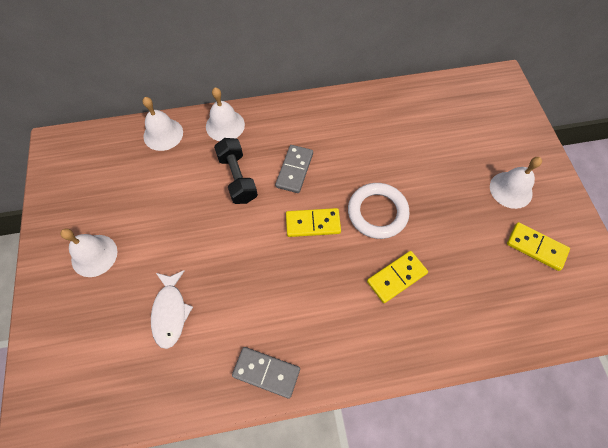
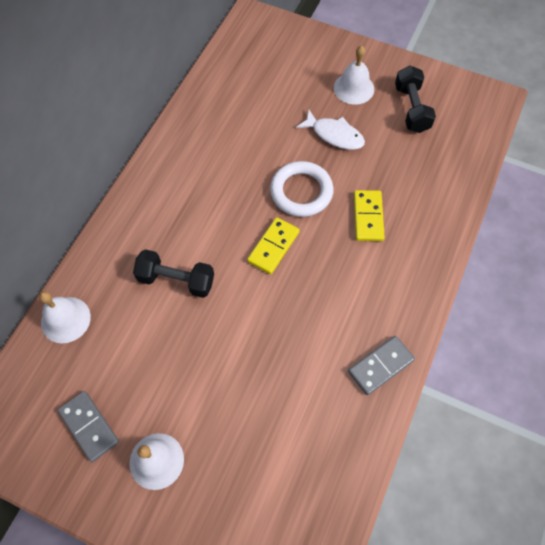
camera: 55 degrees left, 0 degrees up
white fish [151,270,193,349] -> white fish moved to [296,109,365,150]
white bell [206,87,245,141] -> none
grey domino [275,145,313,193] -> grey domino moved to [58,391,119,462]
yellow domino [507,222,570,271] -> black dumbbell [395,66,436,133]

